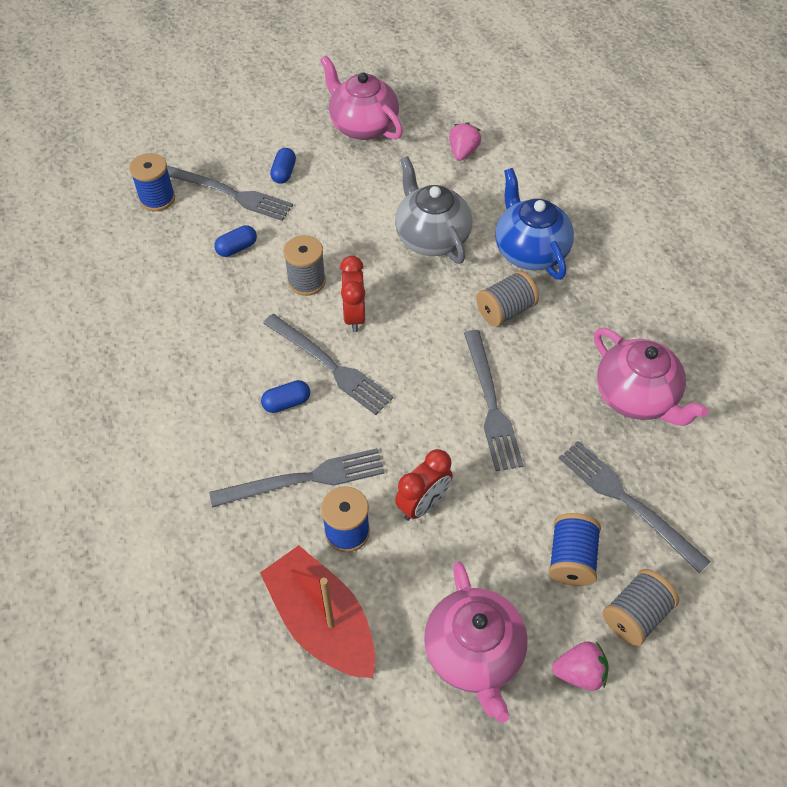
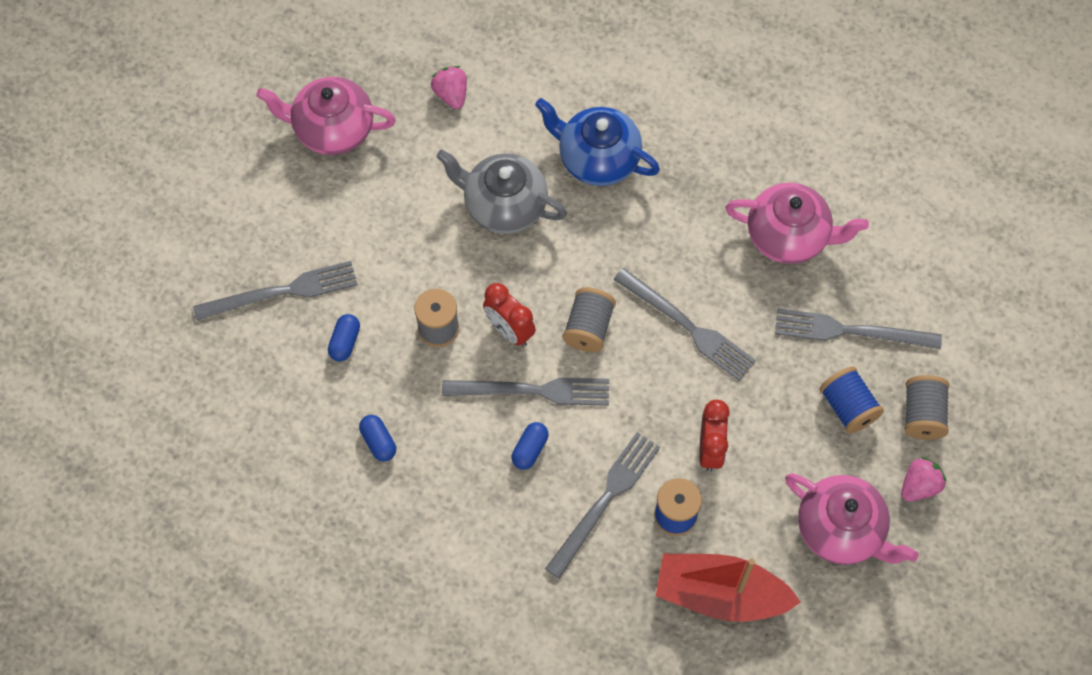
camera: 40 degrees left, 10 degrees up
blue spool [129,153,175,211] -> none
blue capsule [270,148,296,184] -> blue capsule moved to [359,415,396,462]
grey spool [476,271,539,327] -> grey spool moved to [562,287,616,352]

